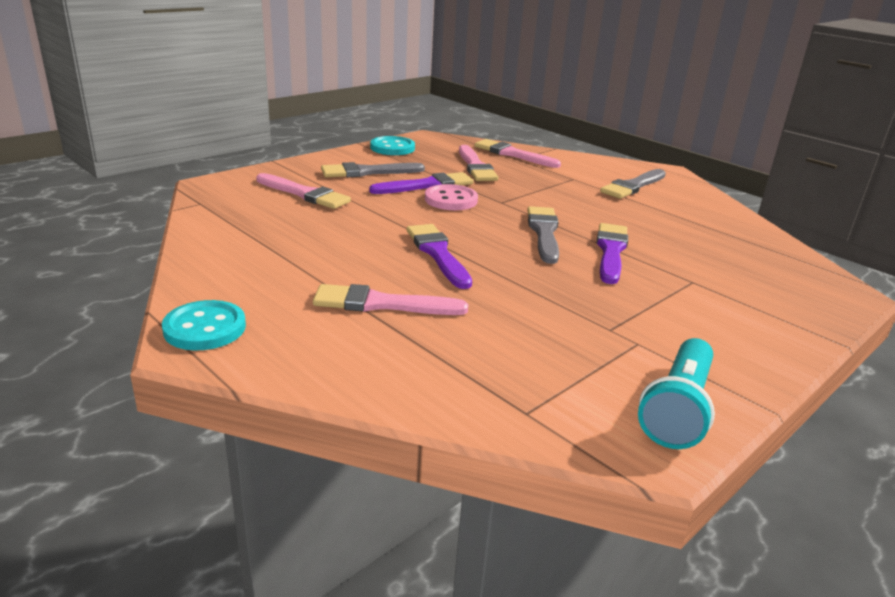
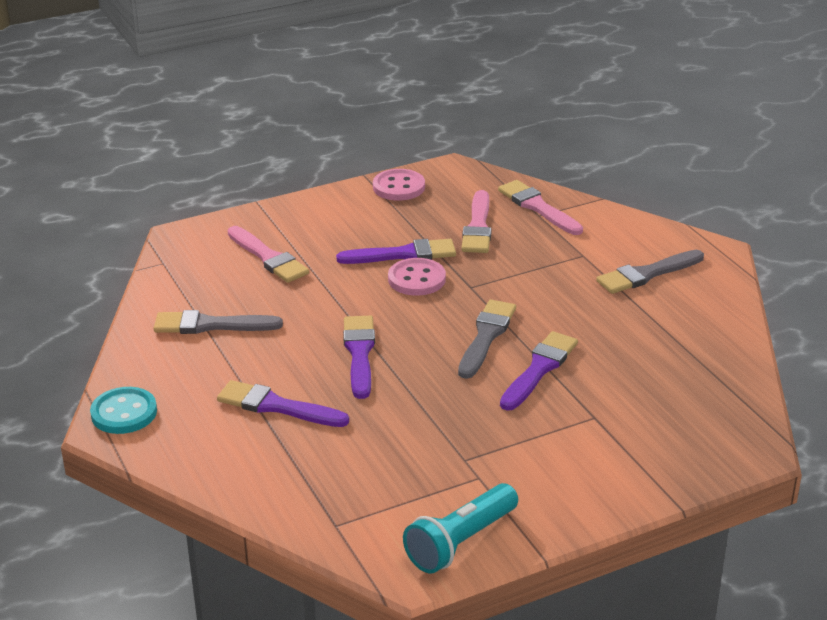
camera: 20 degrees right, 5 degrees up
pink brush [313,284,468,315] -> purple brush [217,380,349,427]
grey brush [321,162,425,177] -> grey brush moved to [153,310,283,334]
turquoise button [370,136,415,155] -> pink button [373,169,425,201]

